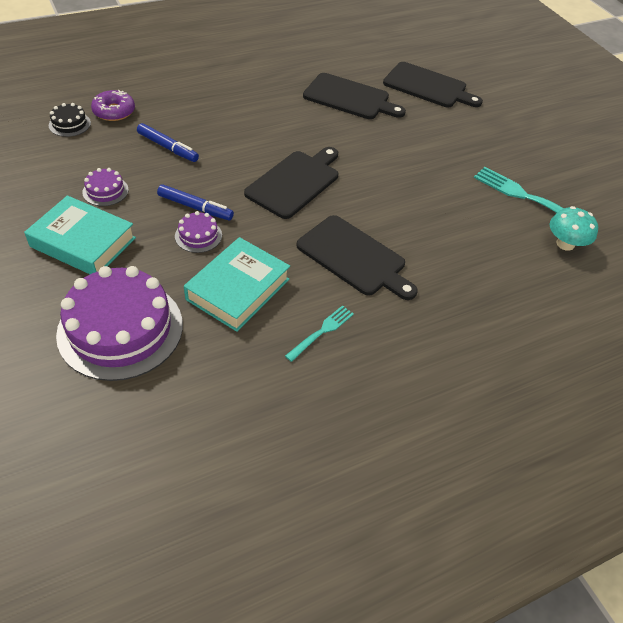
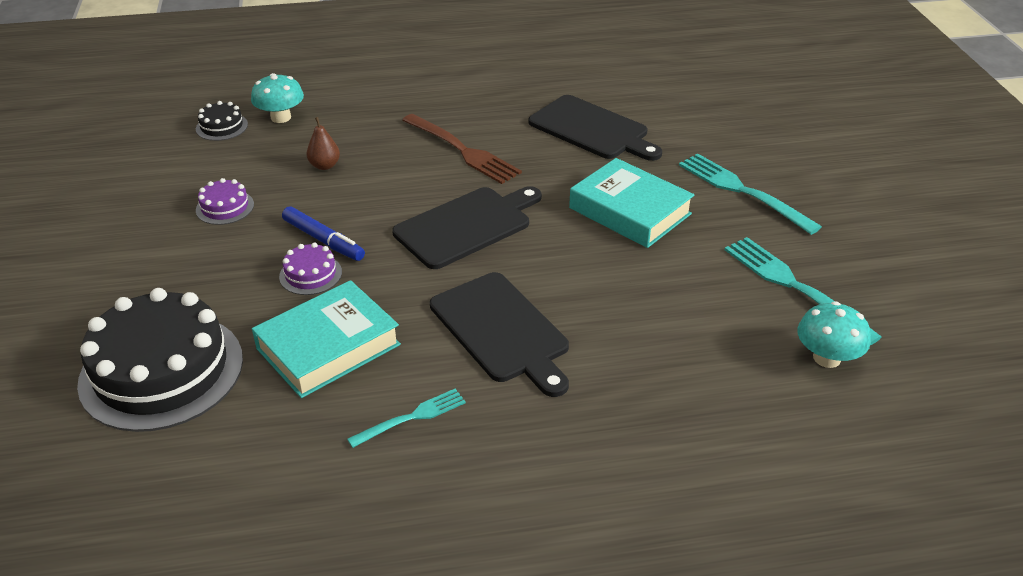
camera: 20 degrees right, 10 degrees down
turquoise book [24,195,136,274] -> turquoise book moved to [569,158,694,248]
purple cake [56,266,183,381] -> black cake [77,288,243,432]
purple donut [91,90,135,121] -> turquoise mushroom [251,73,304,123]
blue marker [137,123,199,162] -> brown pear [306,117,340,170]
black cutting board [383,62,483,108] -> none
none -> brown fork [402,114,522,184]
none -> turquoise fork [679,153,822,235]

